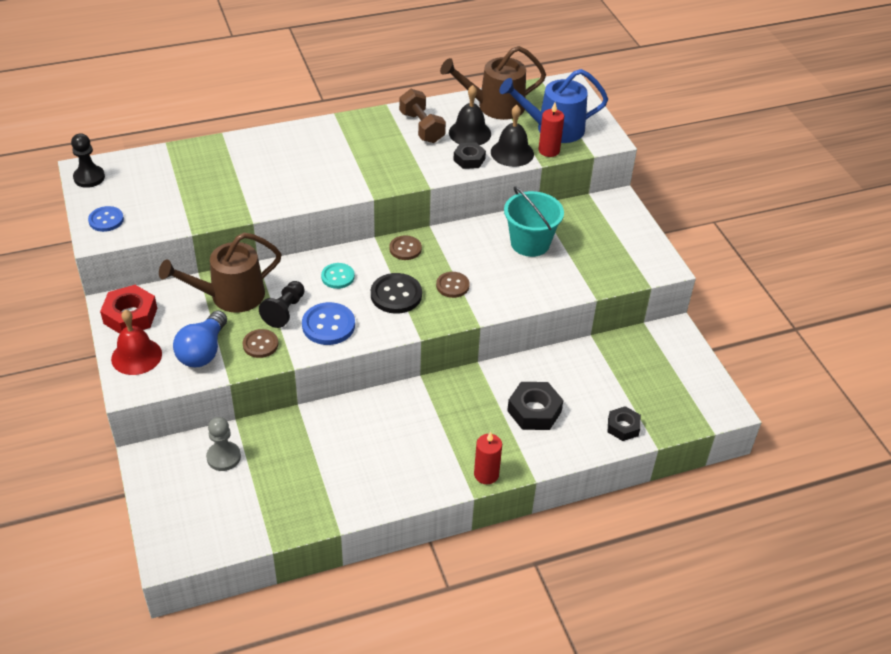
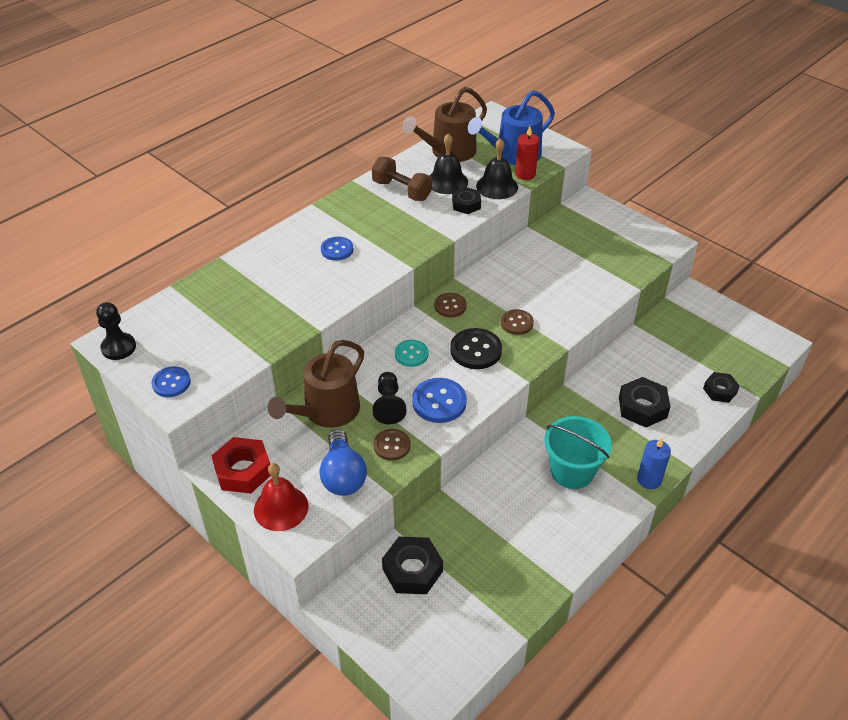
camera: 25 degrees left, 0 degrees up
grey pawn [206,417,241,471] -> black nut [382,537,443,594]
red candle [474,432,502,484] -> blue candle [637,437,671,489]
turquoise bucket [504,186,564,257] -> turquoise bucket moved to [544,416,612,489]
none -> blue button [321,237,353,261]

